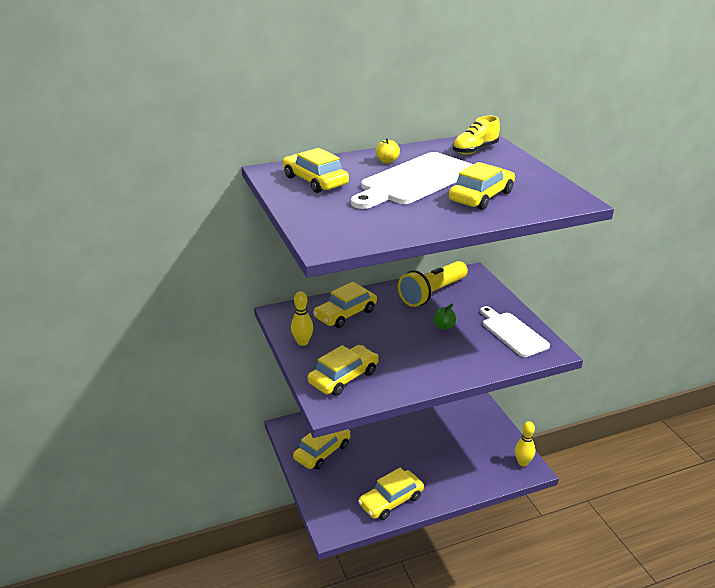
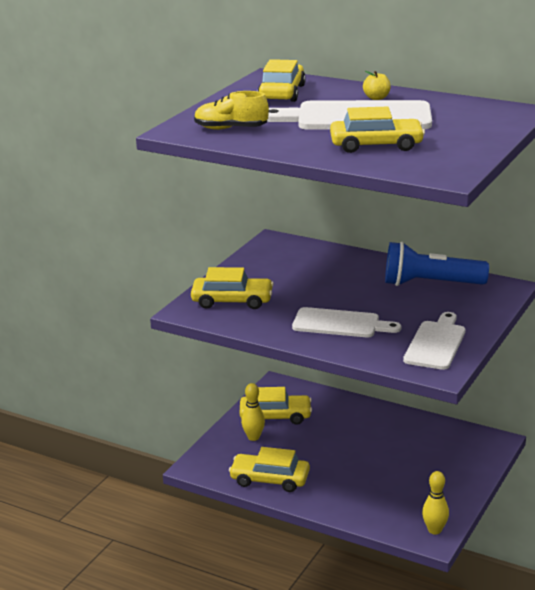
camera: 50 degrees right, 5 degrees down
yellow bowling pin [291,291,313,346] -> yellow bowling pin moved to [241,383,265,441]
yellow car [313,282,377,328] -> none
yellow flashlight [398,261,468,307] -> blue flashlight [385,242,489,286]
green apple [433,304,456,330] -> none
yellow shoe [453,116,500,154] -> yellow shoe moved to [194,91,269,130]
none -> white cutting board [292,307,401,337]

